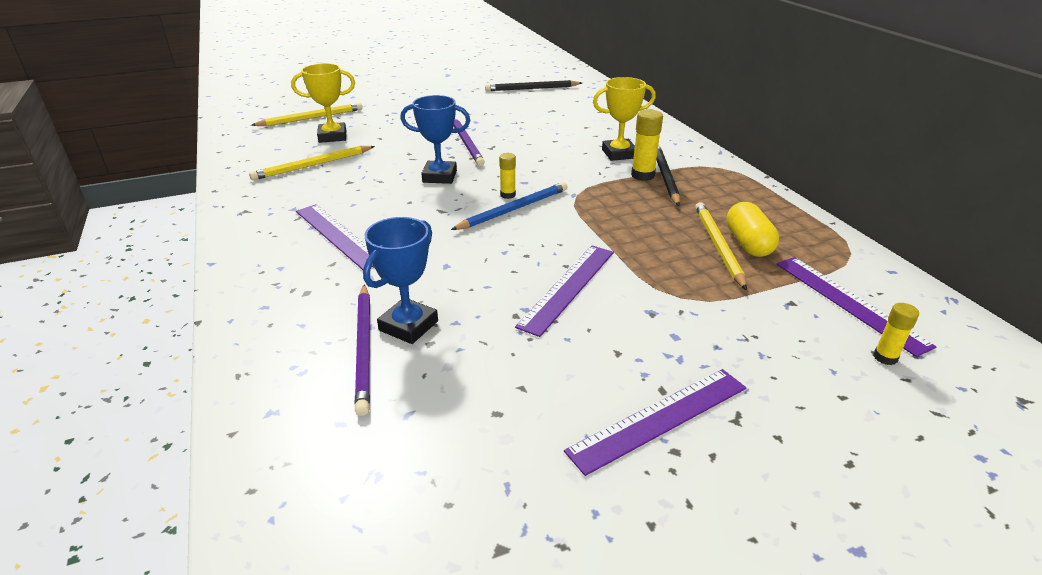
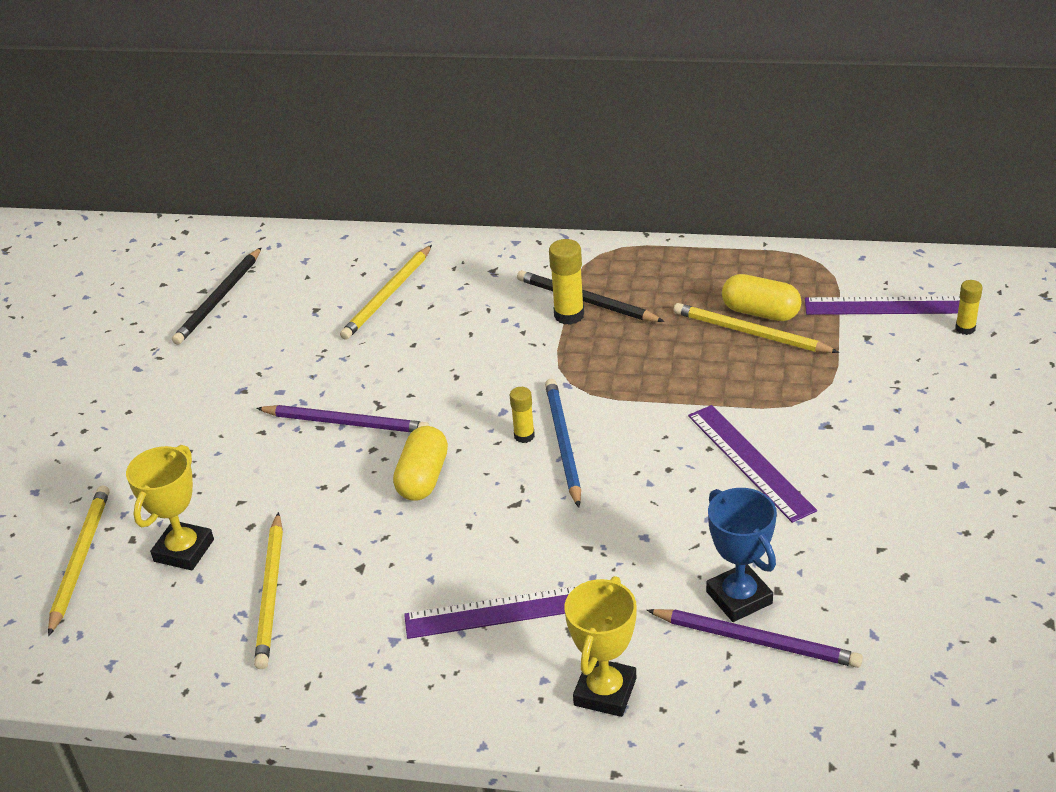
camera: 55 degrees left, 5 degrees up
blue trophy [400,95,471,184] -> yellow capsule [393,426,448,501]
purple ruler [564,369,746,476] -> none
yellow trophy [593,77,656,161] -> yellow trophy moved to [565,576,637,717]
none -> yellow pencil [340,245,432,340]

